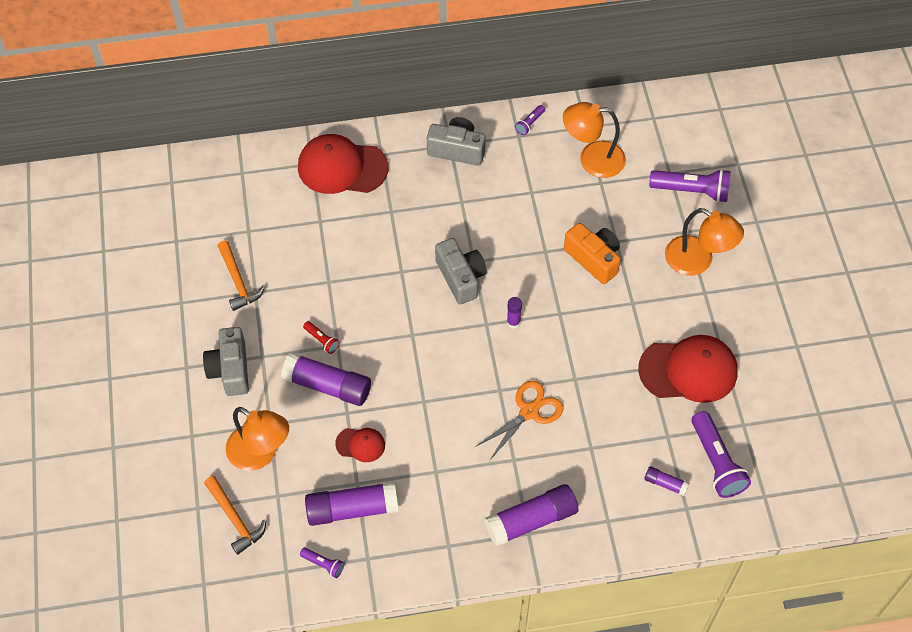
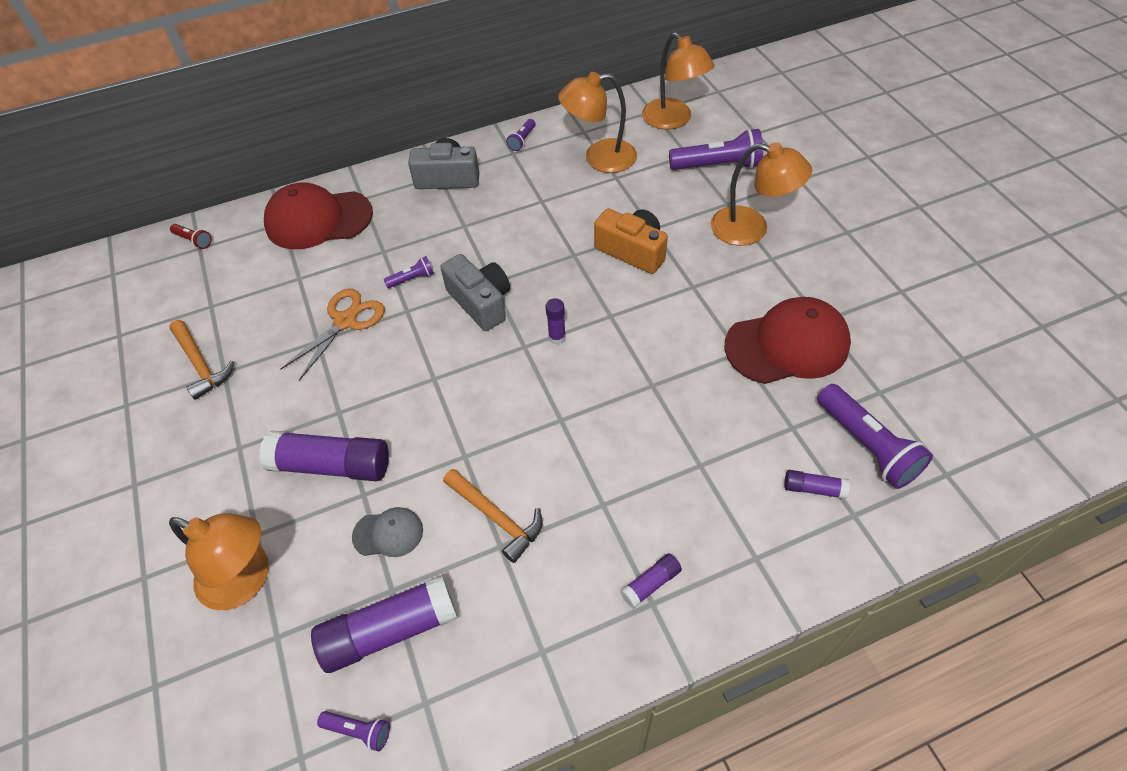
camera: 10 degrees left, 5 degrees down
grey camera [203,327,249,396] -> none
orange hammer [204,476,266,555] -> orange hammer moved to [443,469,543,563]
red flashlight [303,321,340,354] -> red flashlight moved to [170,224,212,249]
red cap [335,428,385,462] -> grey cap [352,507,423,557]
orange scissors [475,381,564,461] -> orange scissors moved to [280,289,384,381]
purple glue stick [484,484,578,547] -> purple glue stick [620,553,682,608], size x0.48
none -> purple flashlight [384,256,434,288]
none -> orange lamp [642,32,715,129]

